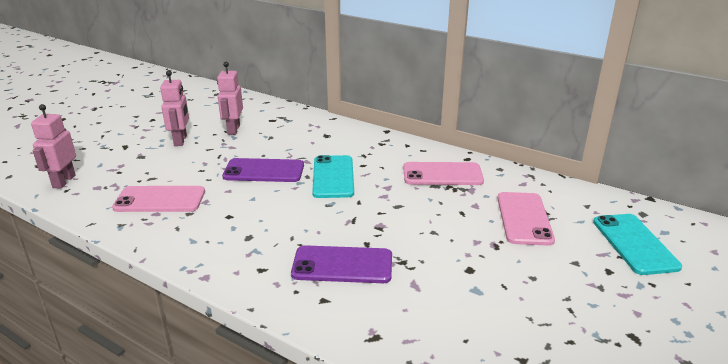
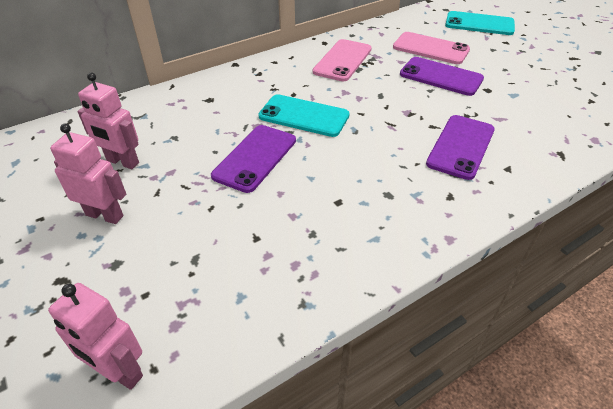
camera: 65 degrees left, 15 degrees up
pink phone [112,186,205,212] -> none
none -> purple phone [400,57,484,96]

